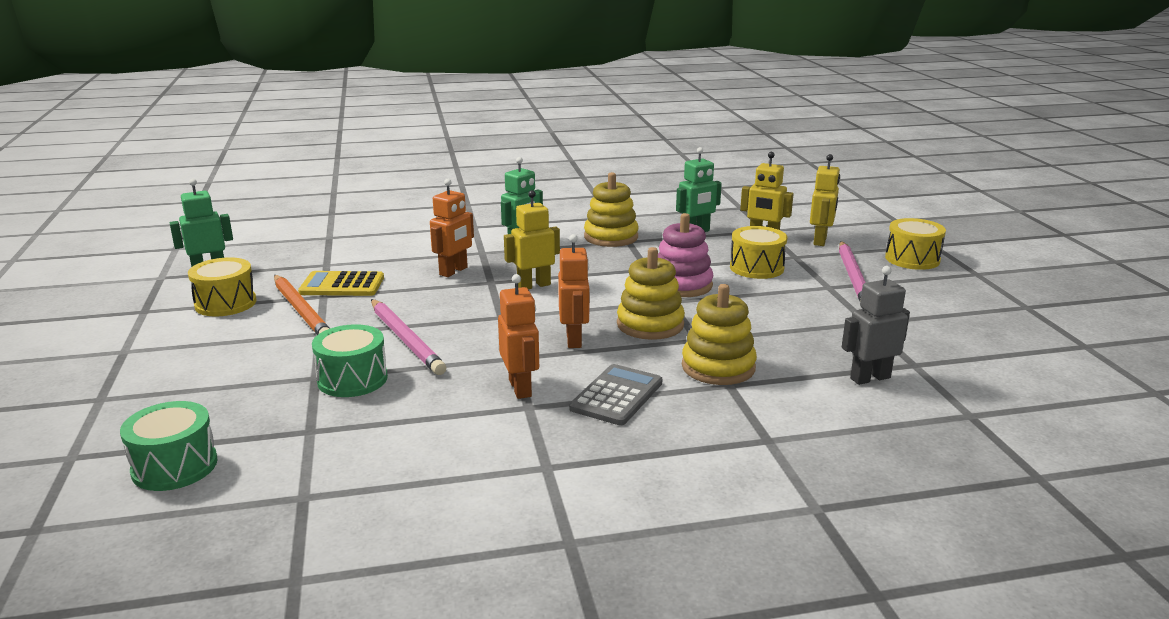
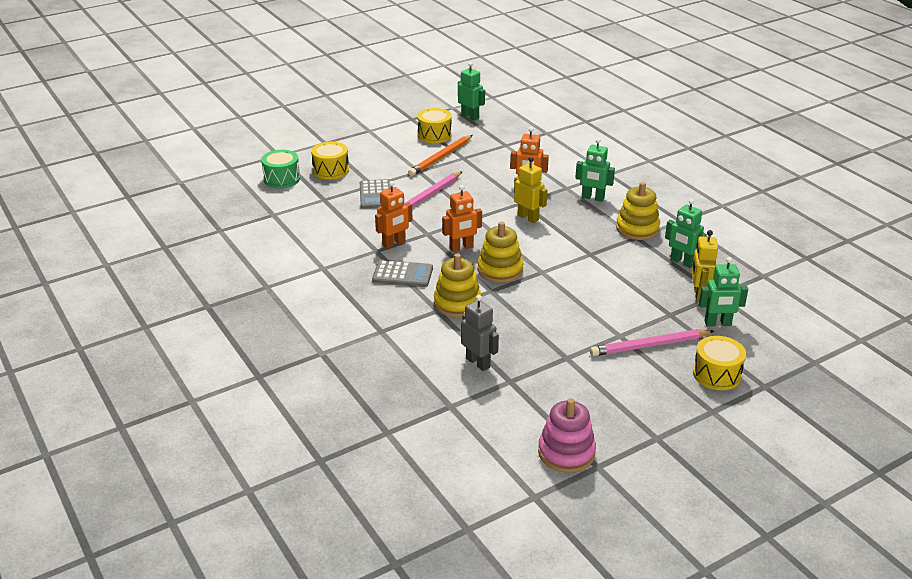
camera: 70 degrees right, 10 degrees up
yellow calculator [298,271,384,296] -> none
green drum [312,324,388,397] -> grey calculator [360,179,391,209]
pink stacking toy [658,213,713,297] -> pink stacking toy moved to [538,398,596,473]
yellow drum [730,226,787,279] -> yellow drum moved to [311,142,349,180]
yellow robot [810,154,840,246] -> green robot [699,257,748,326]

